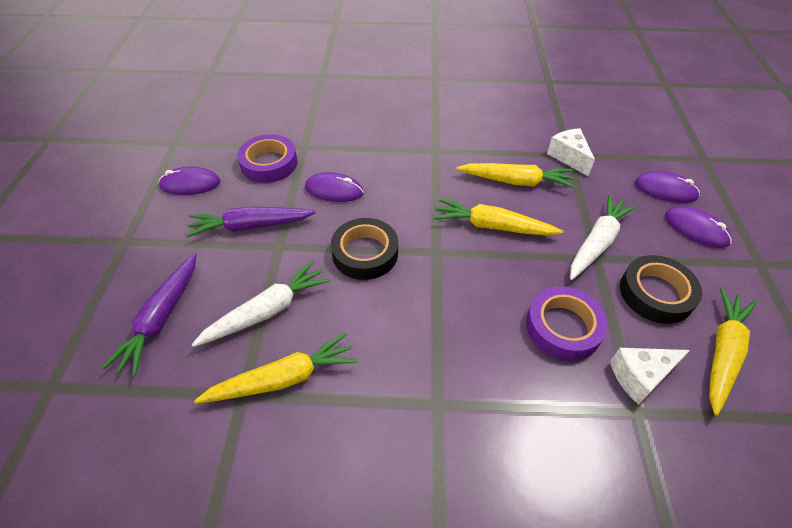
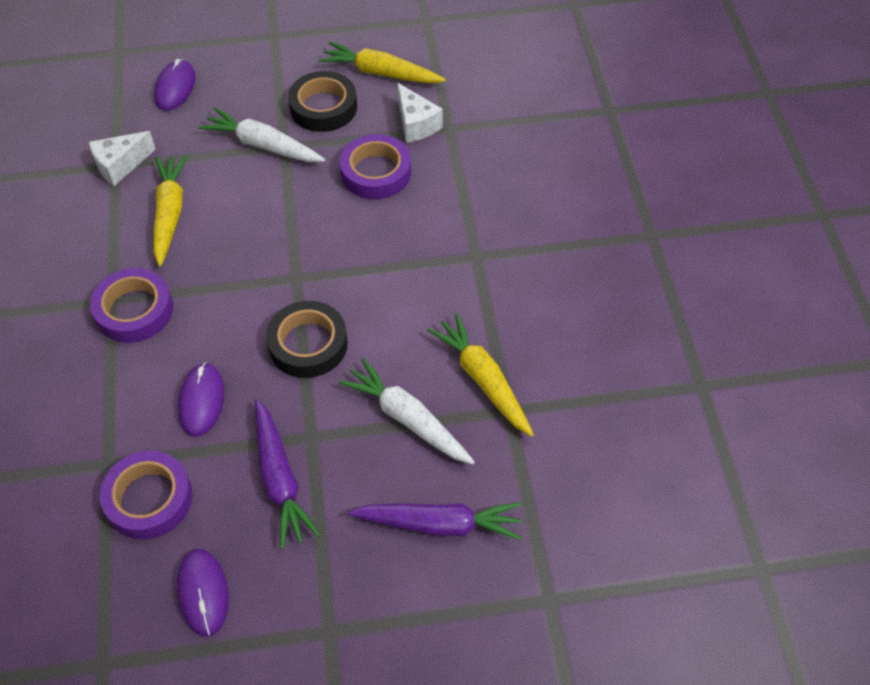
camera: 100 degrees left, 5 degrees up
yellow carrot [434,199,563,236] -> none
purple mouse [665,206,732,248] -> none
none -> purple tape [90,268,173,343]

